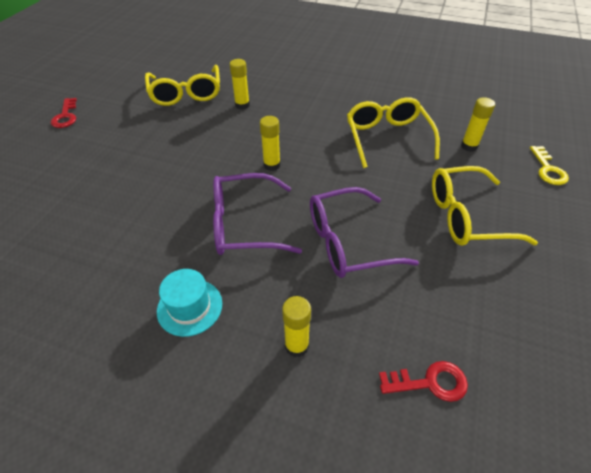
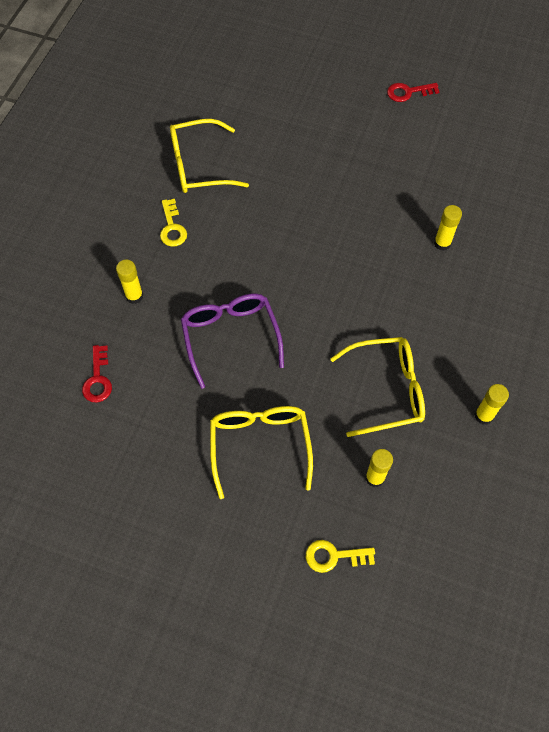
camera: 90 degrees right, 15 degrees up
yellow glasses [145,65,220,106] -> yellow glasses moved to [170,119,249,193]
turquoise hat [157,269,222,337] -> yellow key [160,199,187,247]
purple glasses [213,173,302,255] -> none
yellow glue stick [260,116,281,171] -> yellow glue stick moved to [475,384,509,425]

